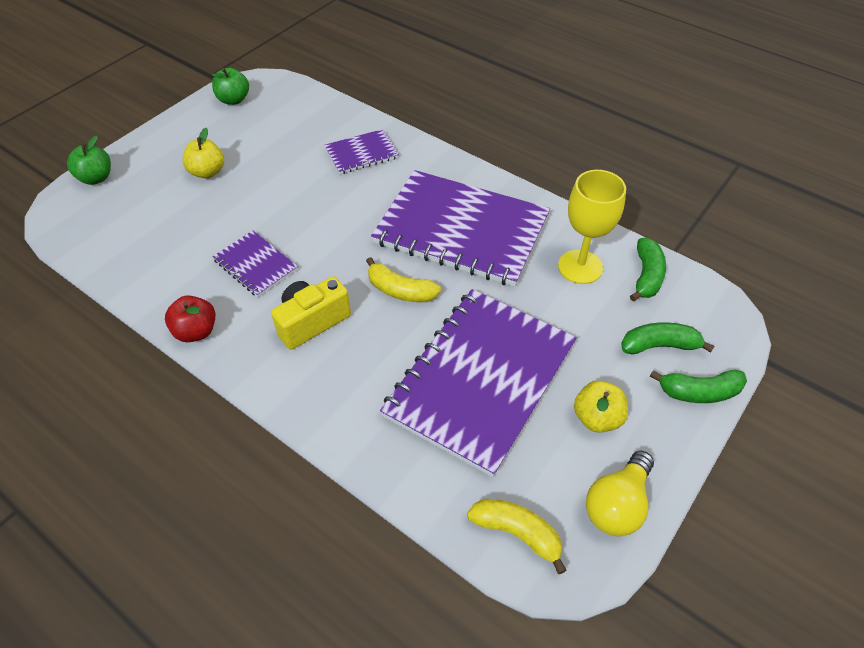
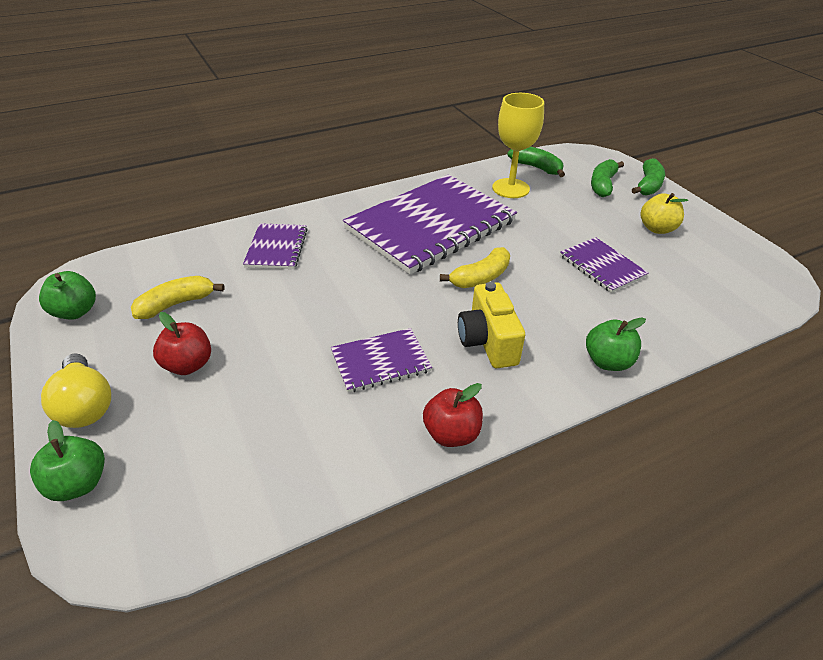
camera: 65 degrees left, 10 degrees down
yellow apple [183,128,224,179] -> red apple [153,312,211,375]
purple notebook [380,289,577,477] -> purple notebook [560,237,649,293], size x0.46
yellow banana [467,499,566,574] -> yellow banana moved to [131,276,224,319]
yellow light bulb [586,451,654,536] -> yellow light bulb moved to [41,353,111,428]
none -> green apple [586,318,646,371]

